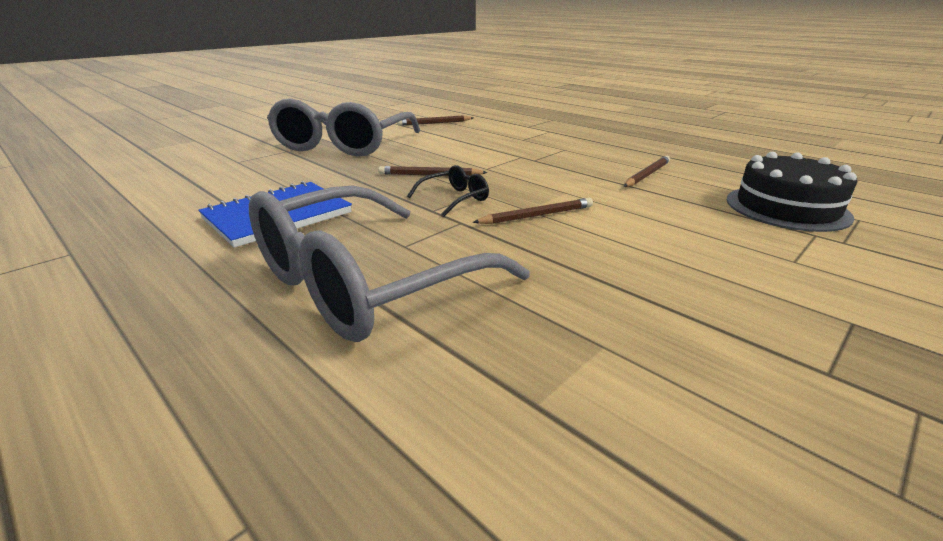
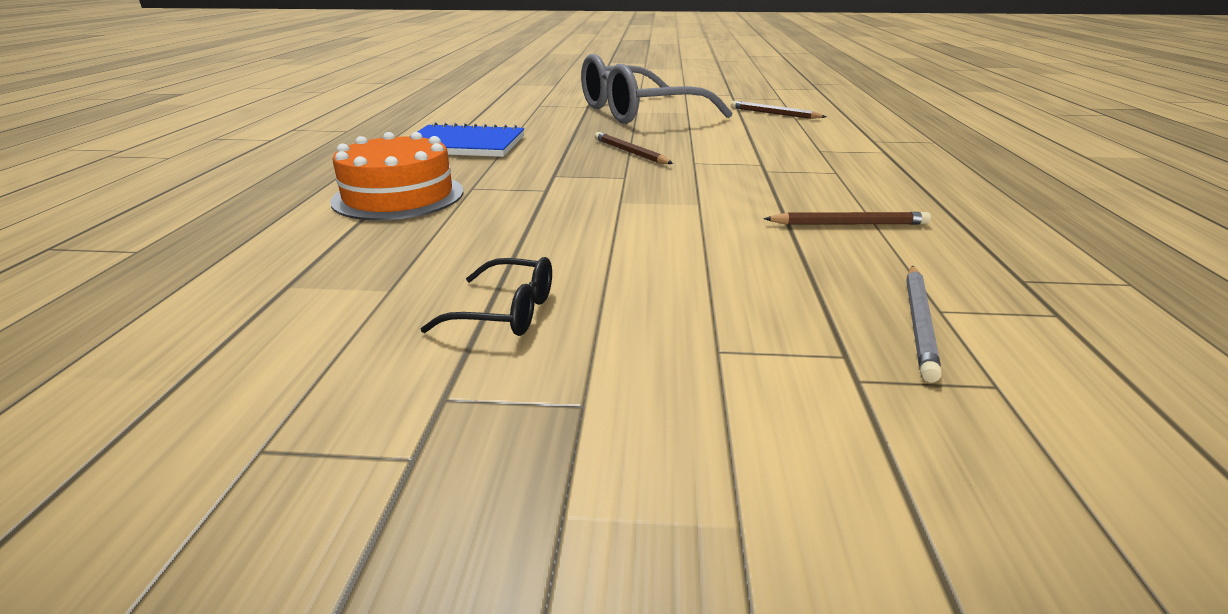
camera: 50 degrees right, 0 degrees up
grey glasses [249,185,530,342] -> orange cake [330,132,464,220]
black glasses [407,165,489,217] -> black glasses moved to [421,257,552,336]
brown pencil [472,198,593,224] -> none
black cake [727,152,857,232] -> grey pencil [906,266,942,382]

